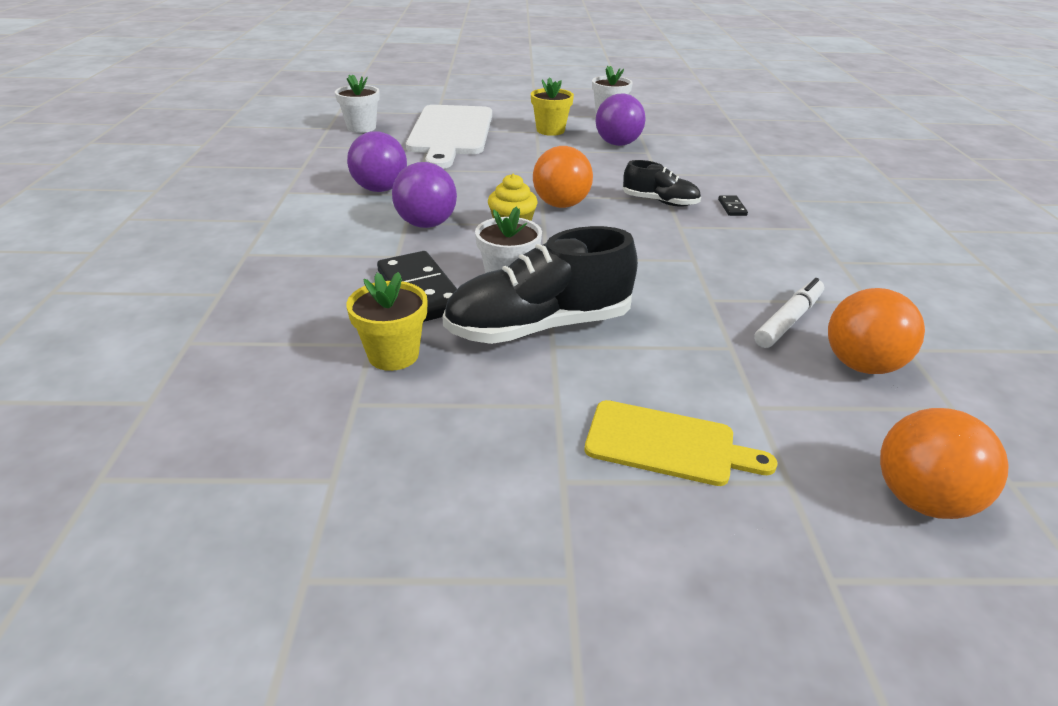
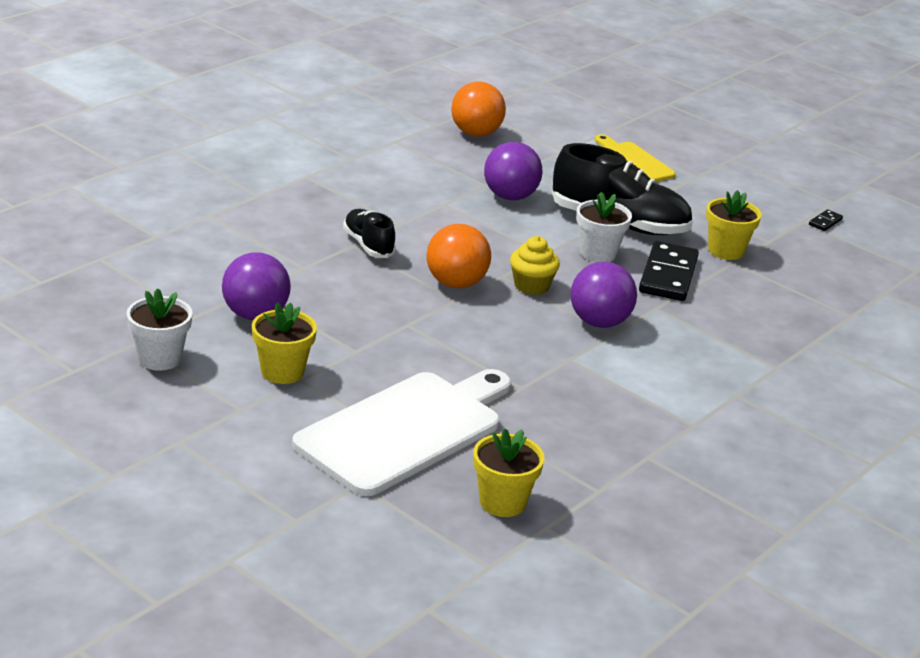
camera: 140 degrees left, 5 degrees down
white flower pot [335,74,380,133] -> yellow flower pot [473,428,545,517]
purple ball [347,131,407,192] -> purple ball moved to [484,142,542,200]
black domino [718,195,748,216] -> black domino moved to [809,209,843,231]
white marker [754,278,824,348] -> none
orange ball [880,408,1009,519] -> none

